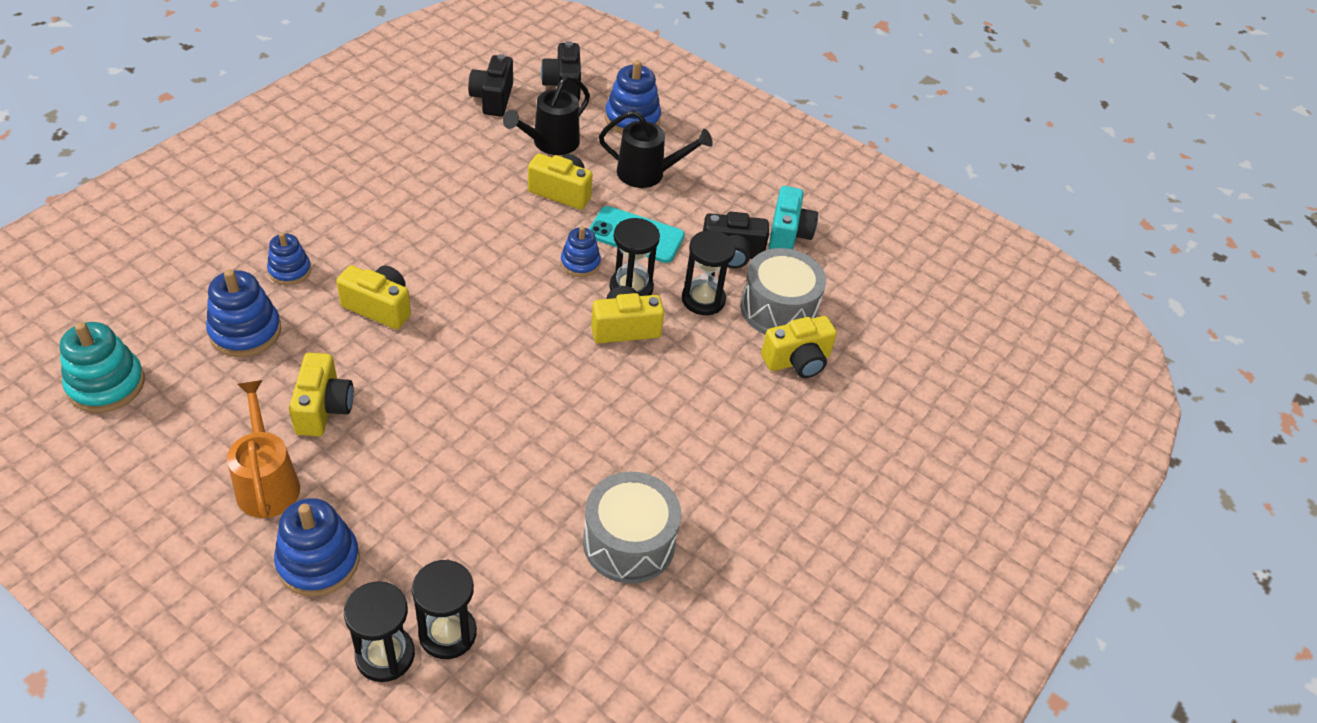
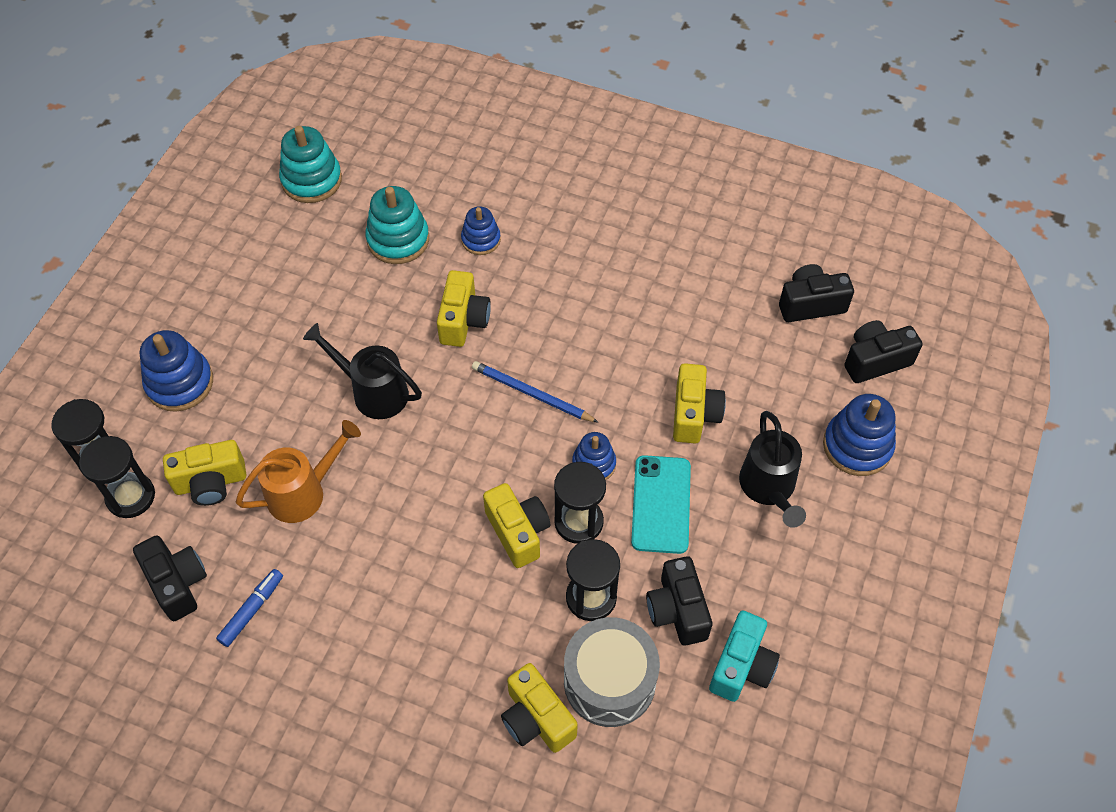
camera: 80 degrees right, 10 degrees up
blue stacking toy [206,269,281,357] -> turquoise stacking toy [365,186,429,264]
orange watering can [227,380,300,518] -> orange watering can moved to [236,420,361,523]
yellow camera [289,352,354,436] -> yellow camera moved to [163,440,246,506]
black watering can [503,75,590,155] -> black watering can moved to [303,323,422,419]
grey drum [583,472,681,584] -> blue marker [216,569,283,647]
turquoise camera [769,186,818,249] -> turquoise camera turned 60 degrees counterclockwise [709,611,780,702]
none -> black camera [133,535,207,621]
none -> blue pencil [472,361,599,423]

